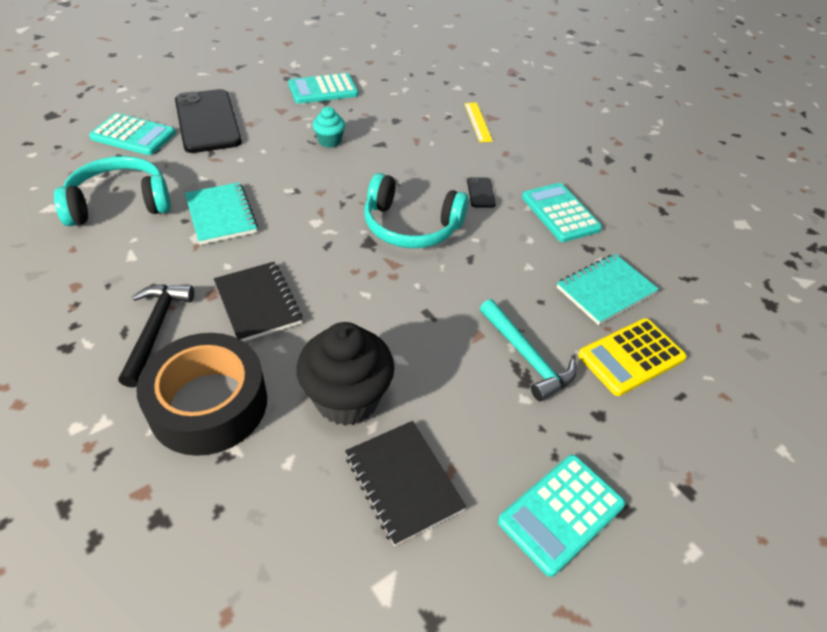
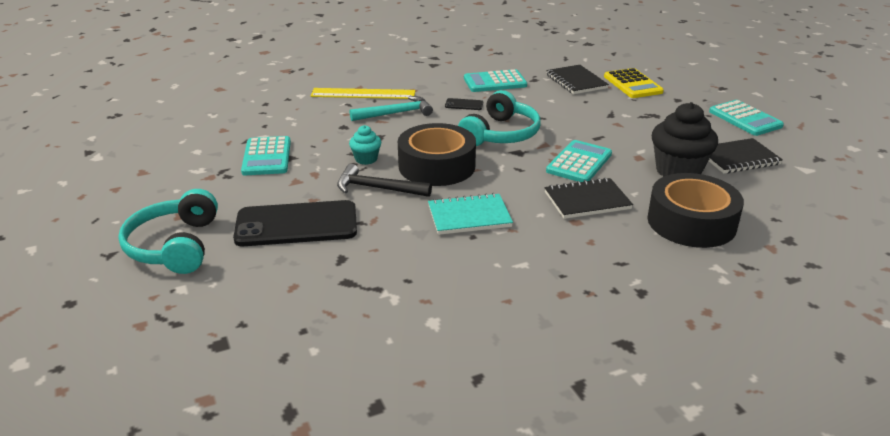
camera: 75 degrees left, 15 degrees down
turquoise headphones [54,156,171,226] -> turquoise headphones moved to [118,189,218,274]
turquoise calculator [89,113,176,155] -> turquoise calculator moved to [546,140,612,182]
black hammer [118,284,194,387] -> black hammer moved to [337,164,432,197]
yellow ruler [464,103,493,142] -> yellow ruler [310,88,415,99], size x1.62
turquoise hammer [480,299,577,401] -> turquoise hammer moved to [350,96,433,121]
turquoise notebook [557,254,659,325] -> black notebook [546,65,609,94]
none -> black tape [398,123,476,186]

